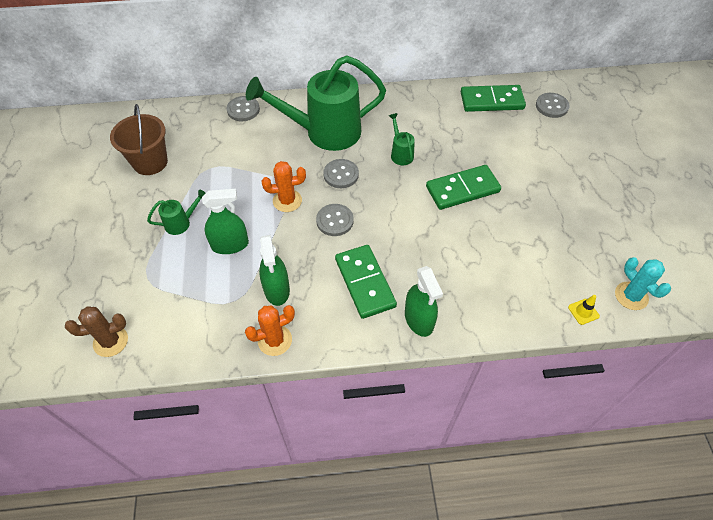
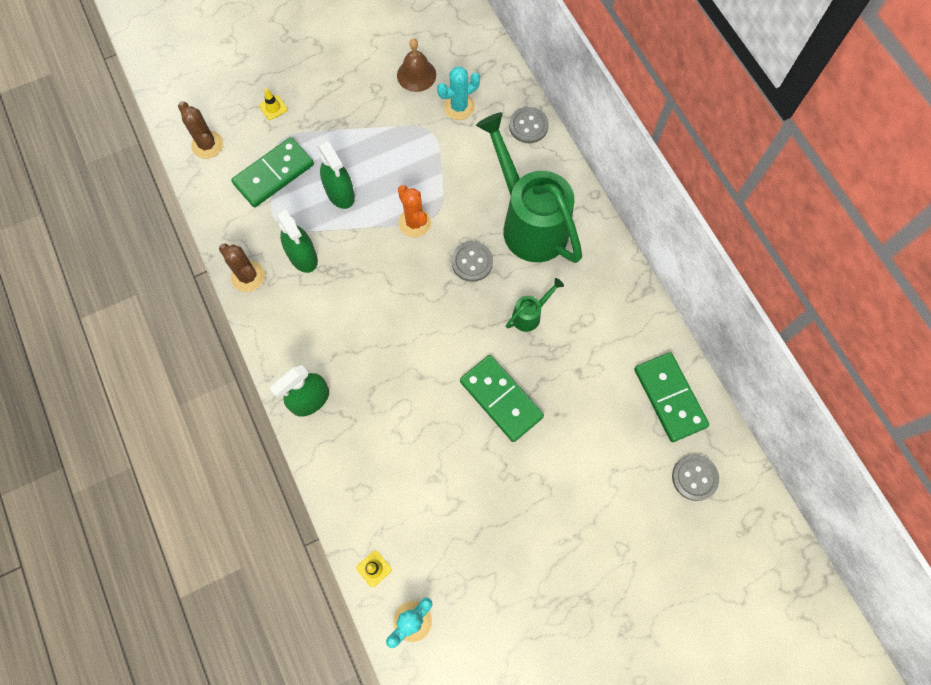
camera: 70 degrees right, 15 degrees up
brown bucket [110,104,168,175] -> brown bell [397,38,436,92]
green watering can [147,190,205,235] -> none
orange cactus [245,305,295,356] -> brown cactus [219,243,265,292]
green spray bottle [259,235,290,306] -> green spray bottle turned 90 degrees counterclockwise [276,208,318,273]
grey button [316,204,354,236] -> none
green domino [335,245,397,319] -> green domino moved to [231,137,314,207]
none -> yellow traffic cone [259,88,287,120]
none -> turquoise cactus [437,66,480,120]

